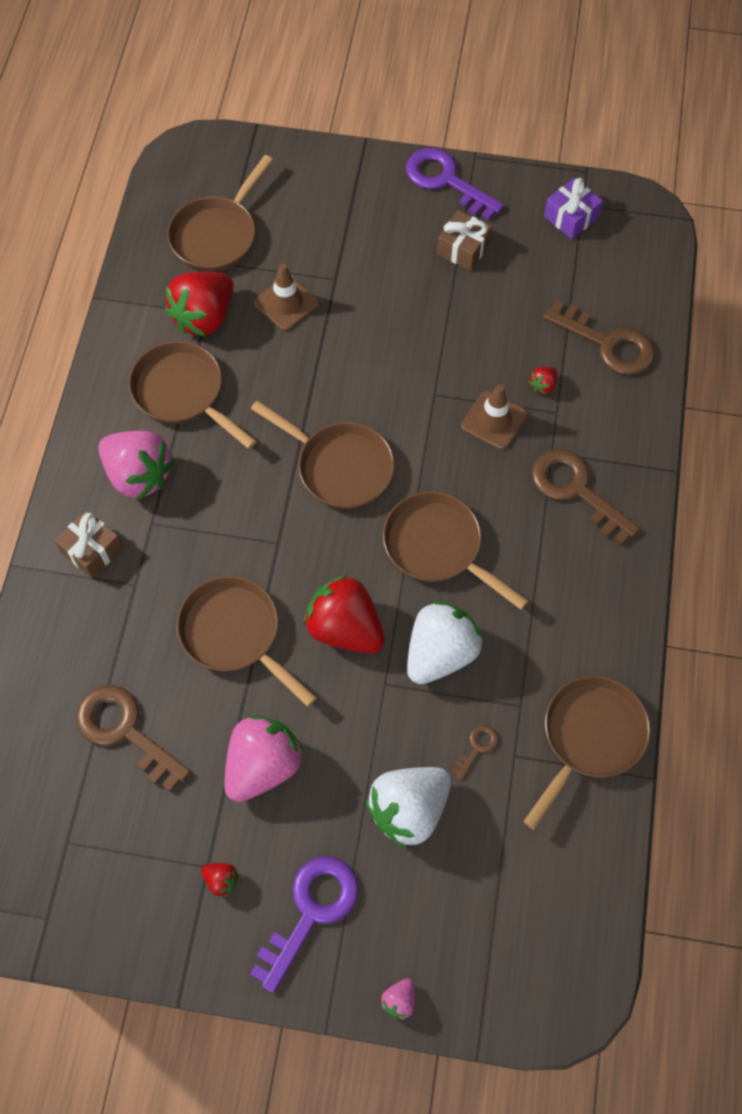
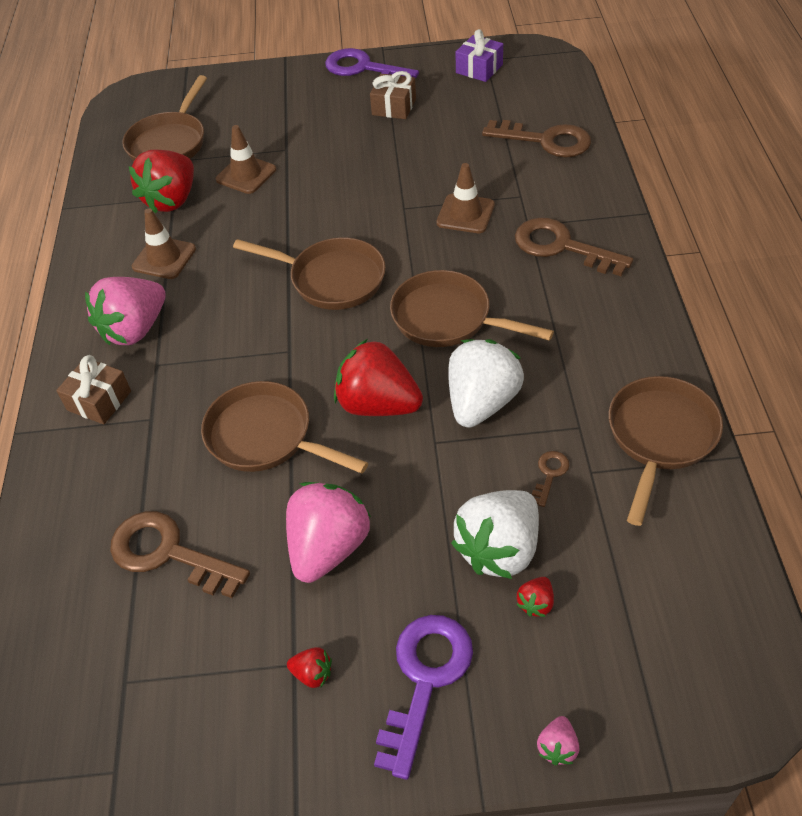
camera: 10 degrees left, 15 degrees down
pink strawberry [98,431,175,500] -> pink strawberry turned 105 degrees clockwise [85,277,166,345]
brown pan [129,341,257,449] -> brown traffic cone [132,208,196,279]
red strawberry [528,367,558,395] -> red strawberry moved to [516,577,554,617]

